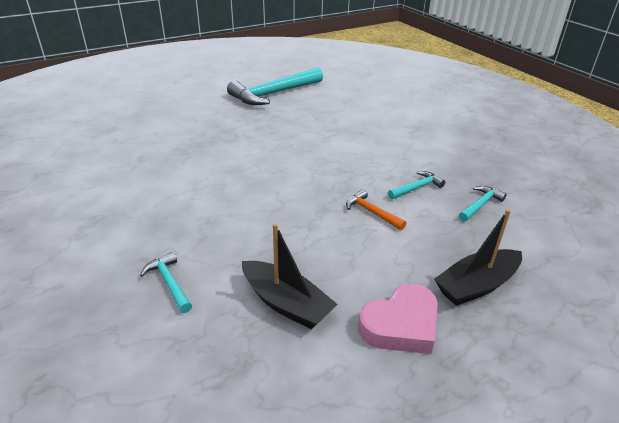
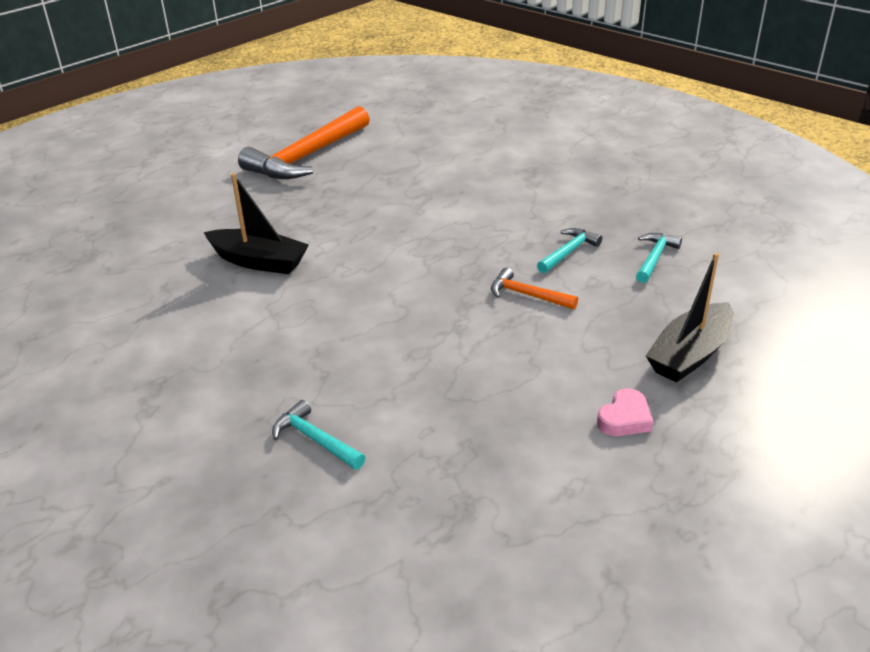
camera: 15 degrees left, 0 degrees up
turquoise hammer [227,67,323,105] -> orange hammer [238,106,370,179]
black boat [242,223,338,329] -> black boat moved to [204,173,309,274]
pink heart [358,283,438,354] -> pink heart [597,388,653,436], size x0.57

